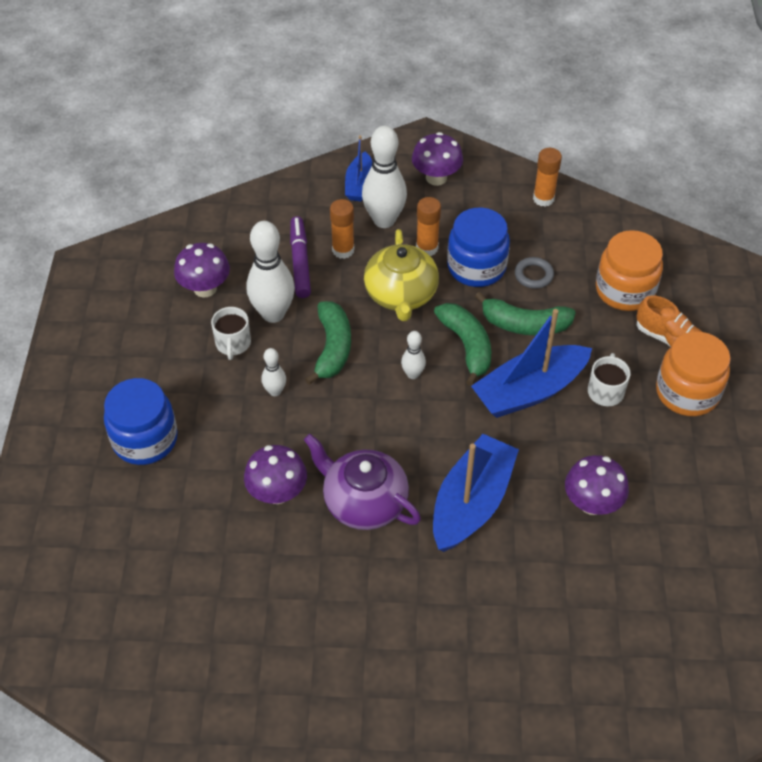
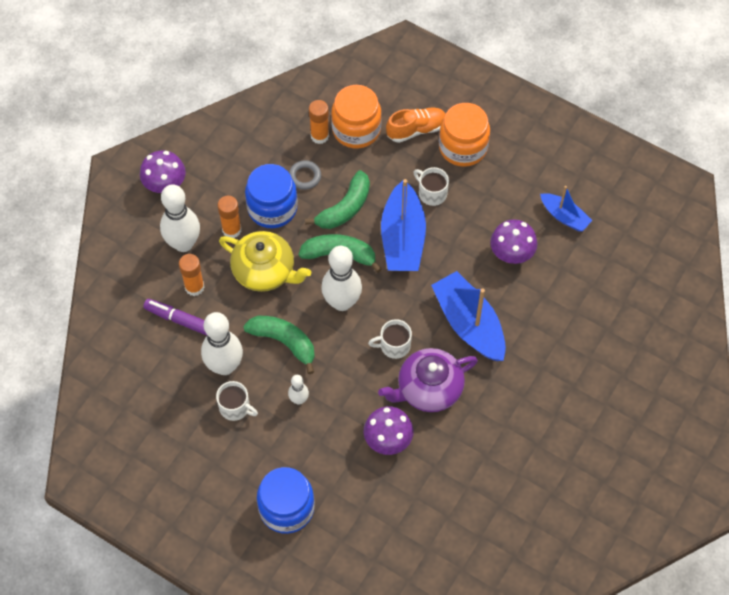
camera: 60 degrees left, 10 degrees up
purple mushroom [174,243,230,298] -> none
blue boat [345,135,372,201] -> blue boat moved to [540,186,592,232]
white bowling pin [401,331,426,379] -> white bowling pin [321,246,362,311], size x2.01
orange glue stick [533,148,562,207] -> orange glue stick moved to [309,100,329,144]
none -> white mug [368,319,412,359]

